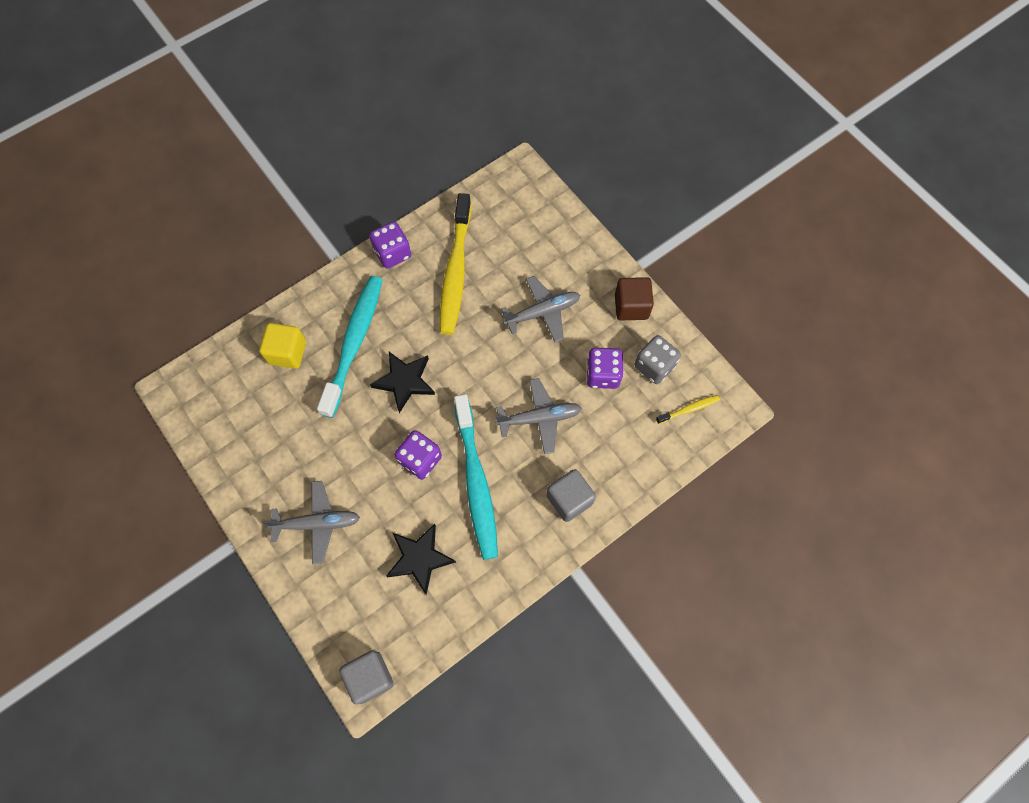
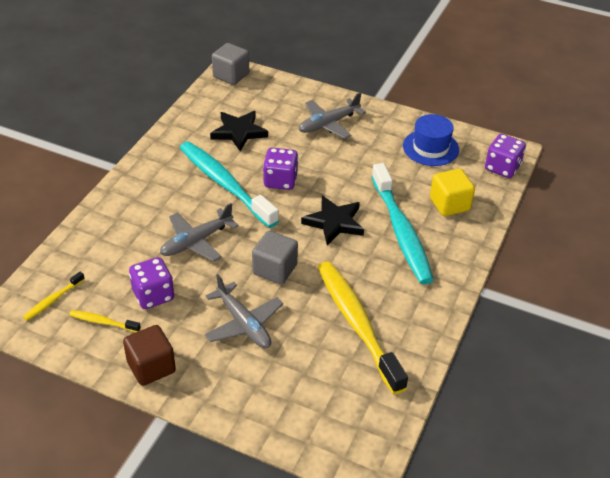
camera: 150 degrees right, 25 degrees down
purple dice [369,222,411,269] -> purple dice moved to [485,134,526,178]
grey plane [501,276,580,342] -> grey plane turned 75 degrees counterclockwise [205,274,283,348]
grey cube [547,469,596,522] -> grey cube moved to [252,231,298,284]
grey dice [634,335,681,384] -> yellow toothbrush [69,310,141,332]
none -> blue hat [403,114,459,166]

